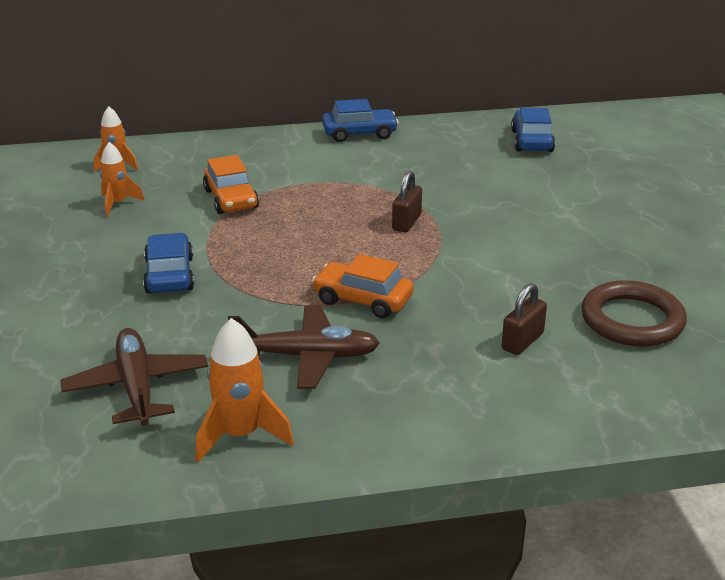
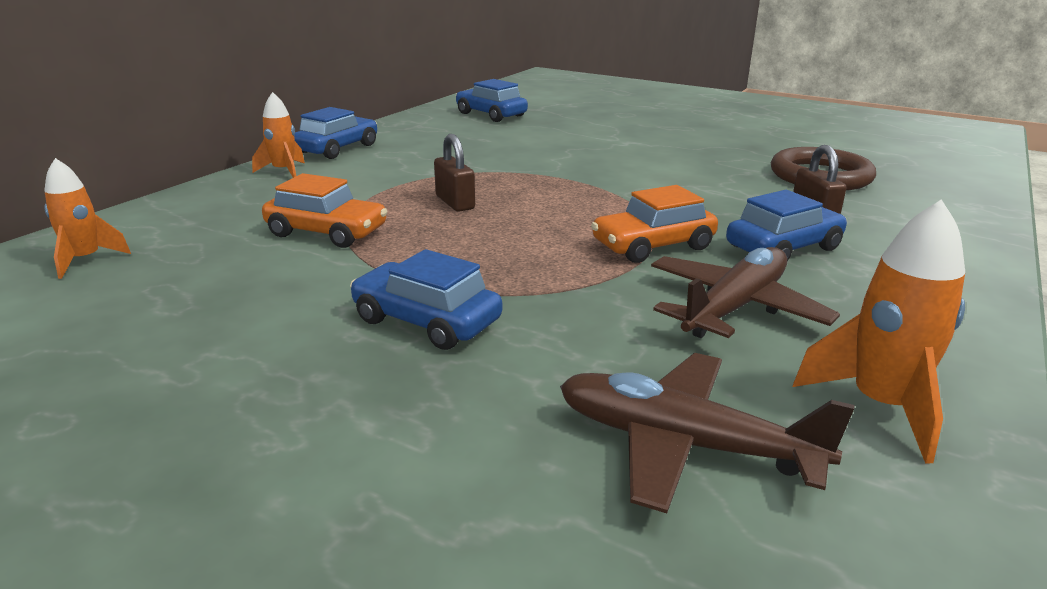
camera: 50 degrees left, 5 degrees down
orange rocket [99,142,145,216] -> orange rocket moved to [252,92,305,178]
brown padlock [392,171,422,232] -> brown padlock moved to [434,134,475,212]
none -> blue car [726,190,847,261]

